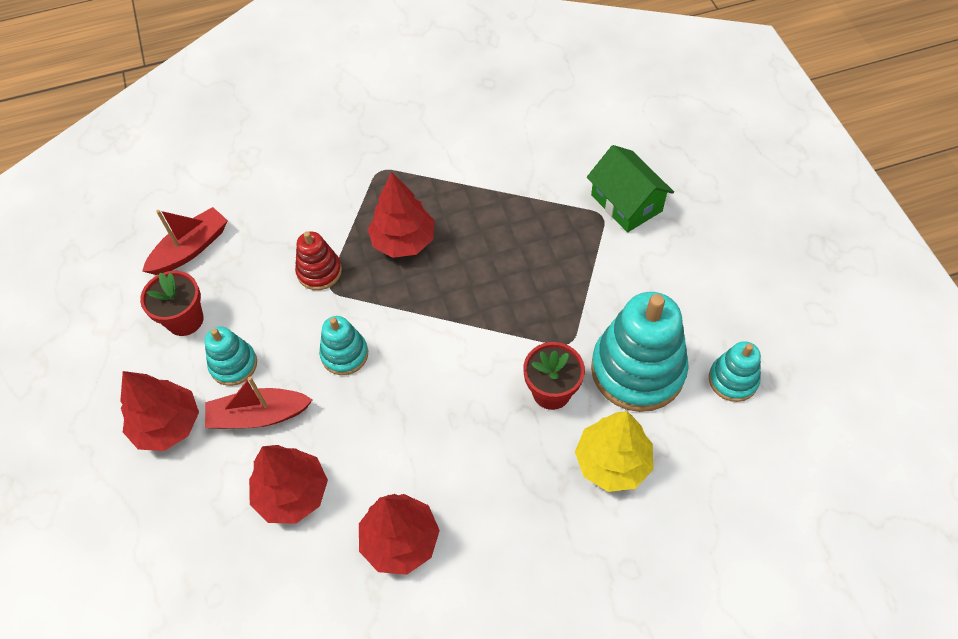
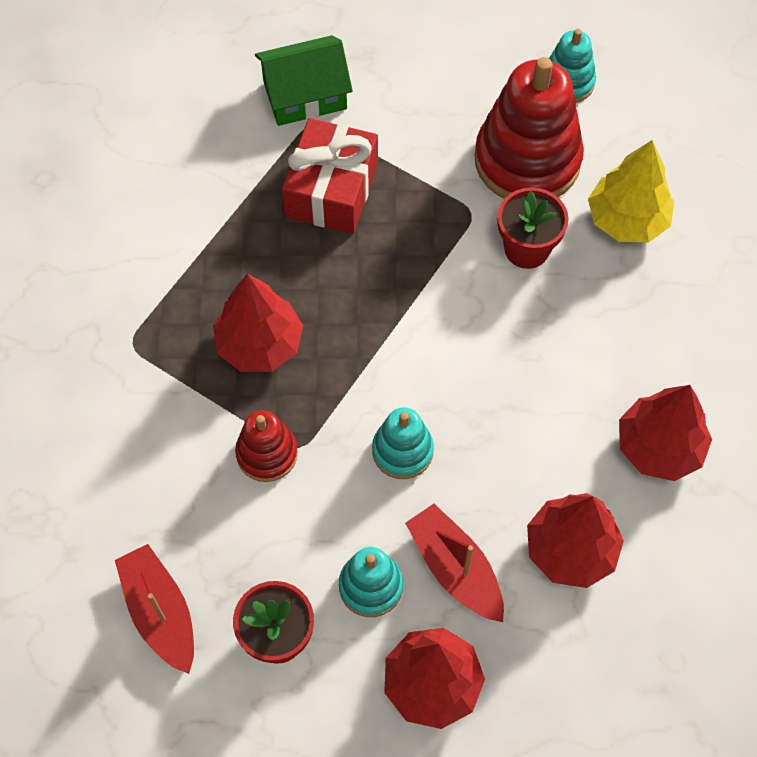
camera: 75 degrees left, 5 degrees up
red boat [205,377,313,429] -> red boat turned 135 degrees clockwise [405,504,504,622]
turquoise stacking toy [591,292,689,412] -> red stacking toy [475,57,584,199]
none -> red gift [282,118,378,234]

